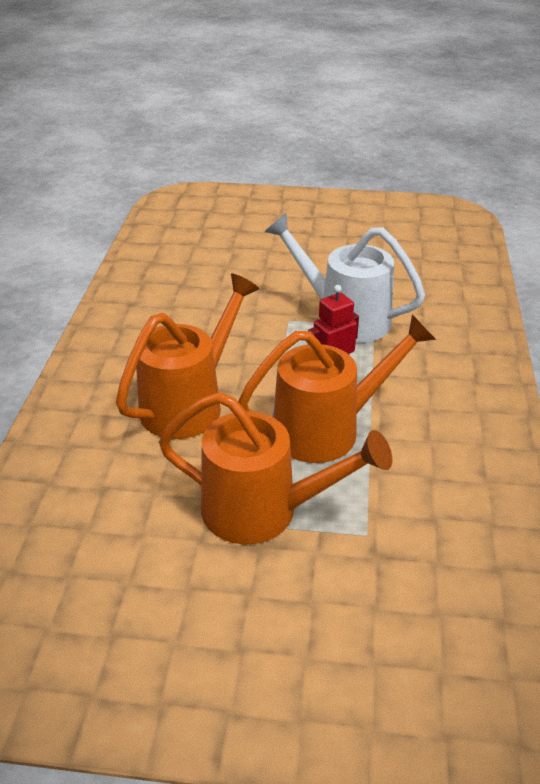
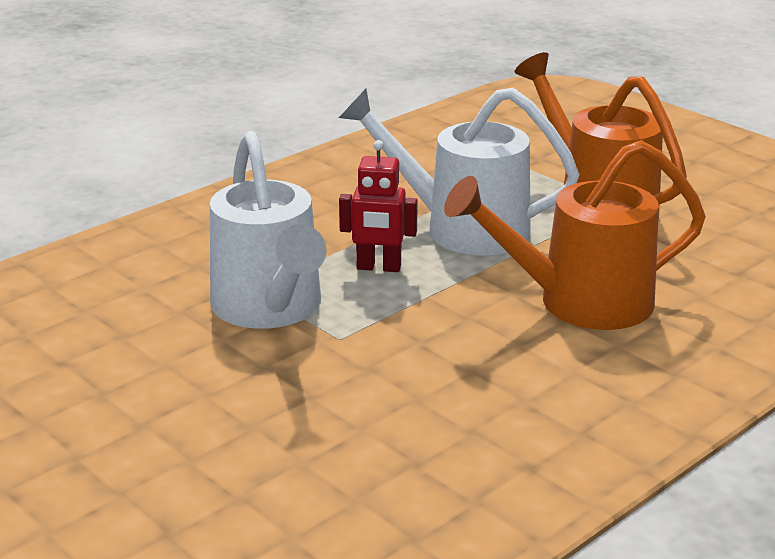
camera: 140 degrees left, 10 degrees down
orange watering can [238,315,436,463] -> white watering can [339,88,580,255]

